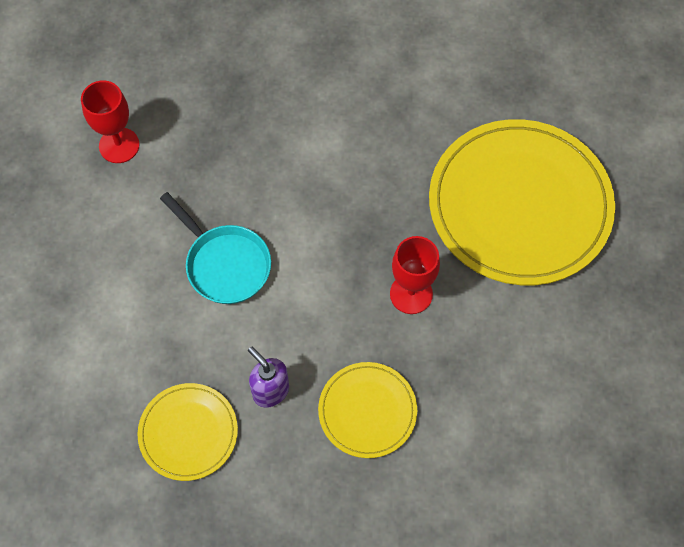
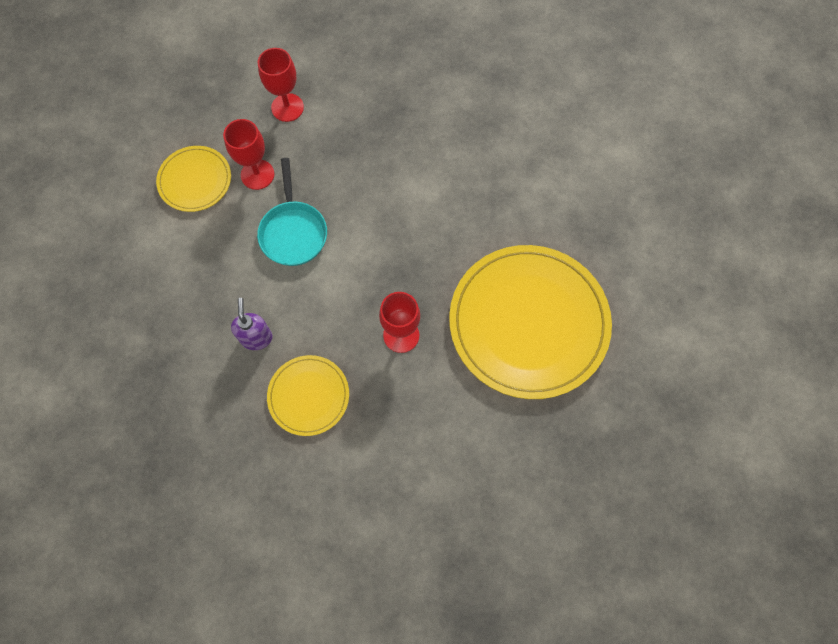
camera: 35 degrees right, 5 degrees up
yellow plate [137,383,238,481] -> yellow plate moved to [156,146,231,212]
none -> red goblet [223,119,274,190]

